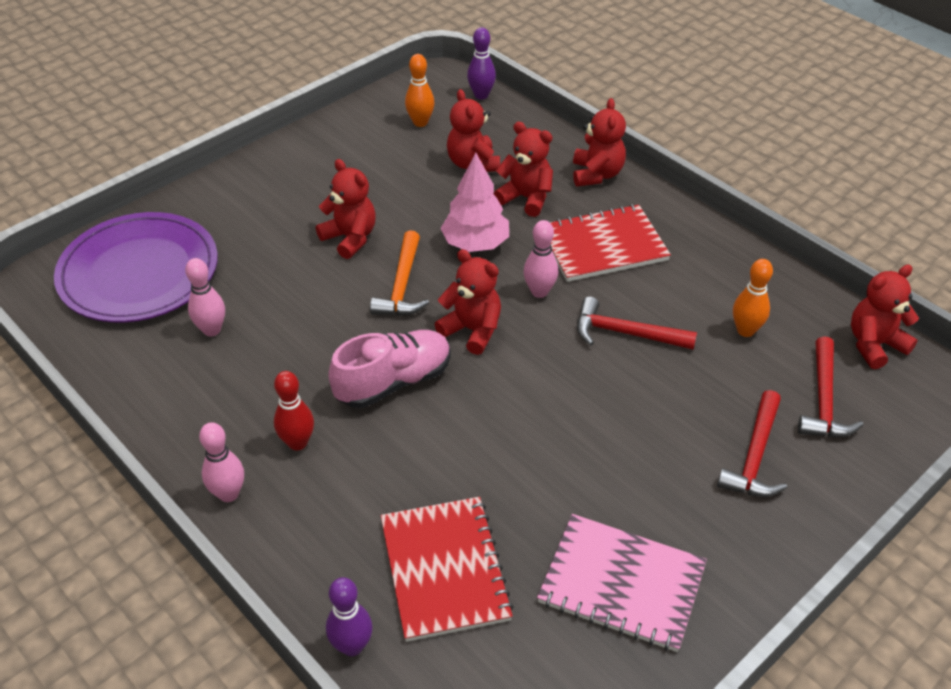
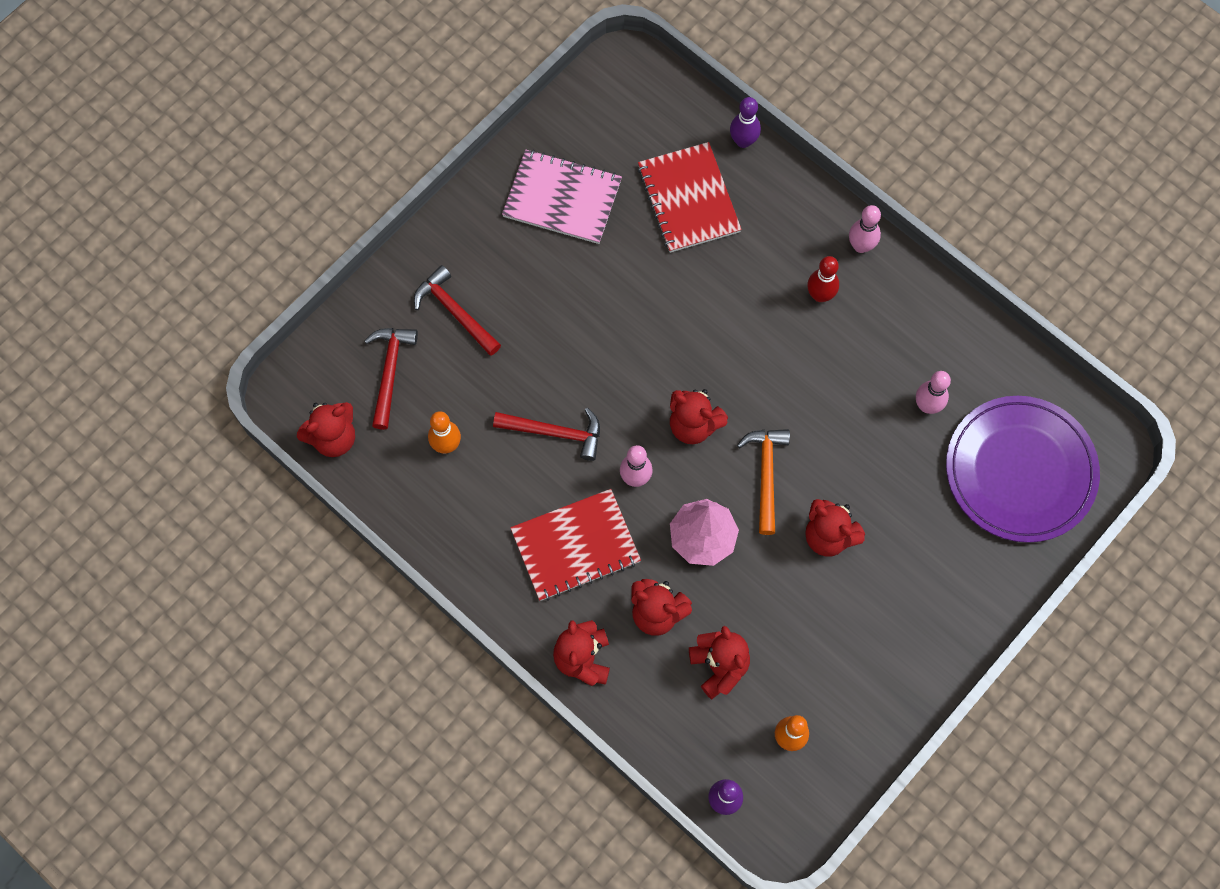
camera: 175 degrees right, 25 degrees up
pink shoe [328,330,451,408] -> none
red hammer [717,390,787,497] -> red hammer turned 60 degrees counterclockwise [414,265,501,356]

